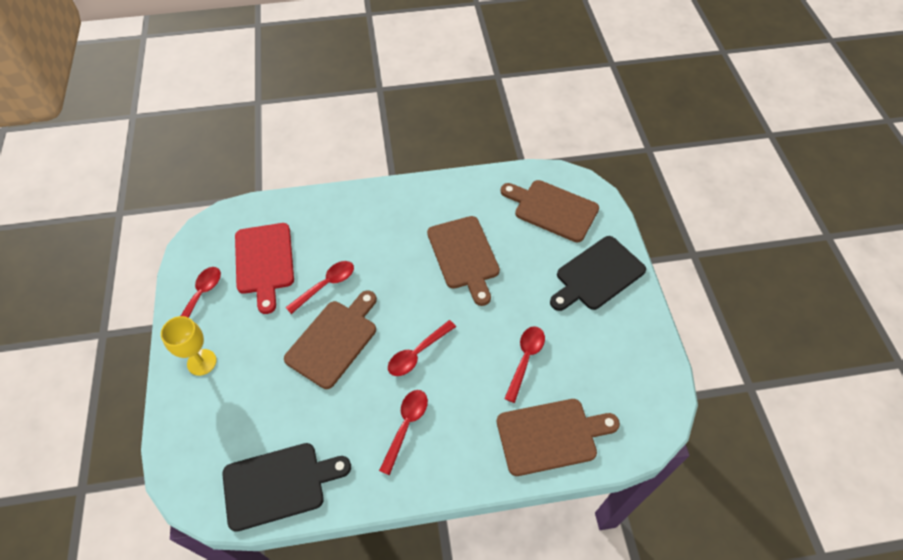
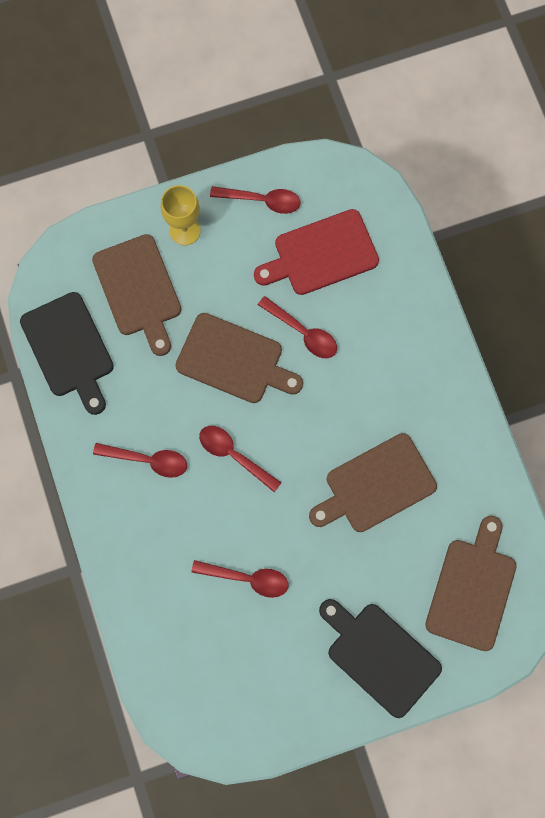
camera: 80 degrees right, 20 degrees up
brown cutting board [497,399,620,476] -> brown cutting board moved to [92,234,181,356]

